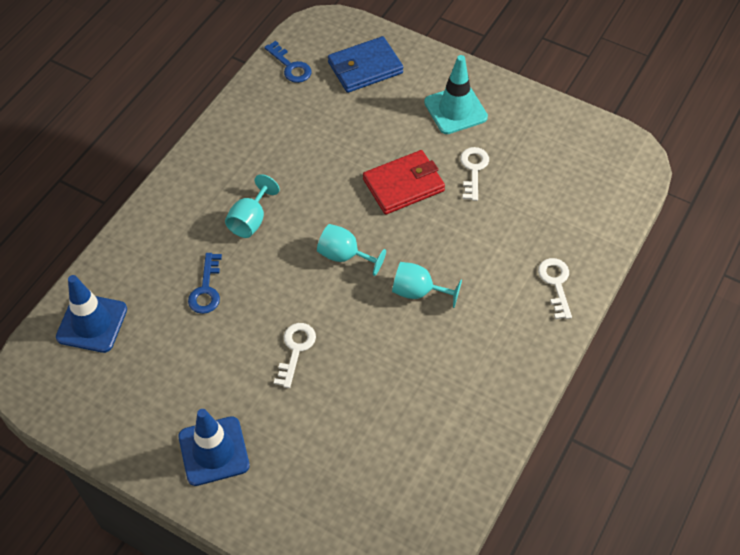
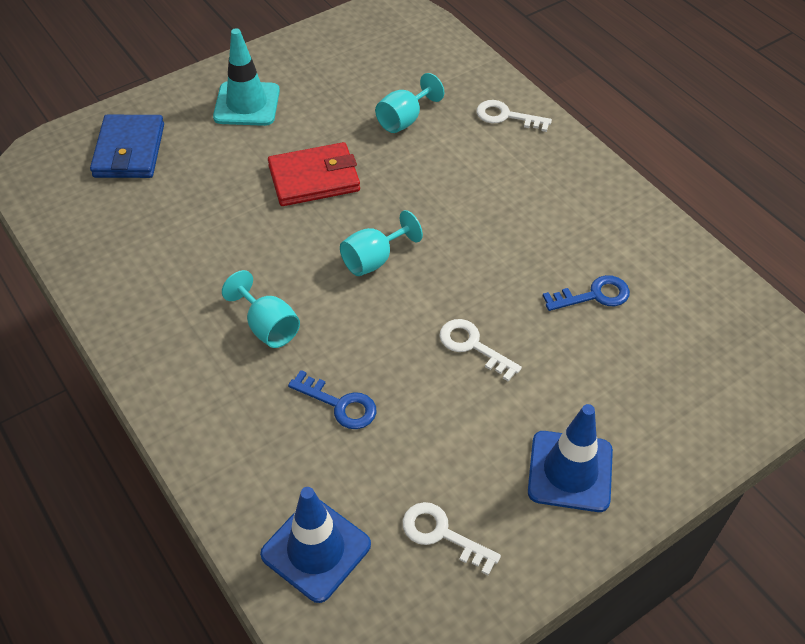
camera: 65 degrees left, 5 degrees down
blue key [264,41,311,83] -> blue key moved to [543,275,630,311]
red wallet [363,150,445,215] -> red wallet turned 75 degrees clockwise [268,142,360,206]
turquoise goblet [392,262,462,308] -> turquoise goblet moved to [375,73,444,133]
white key [460,147,489,201] -> white key moved to [403,502,501,575]

